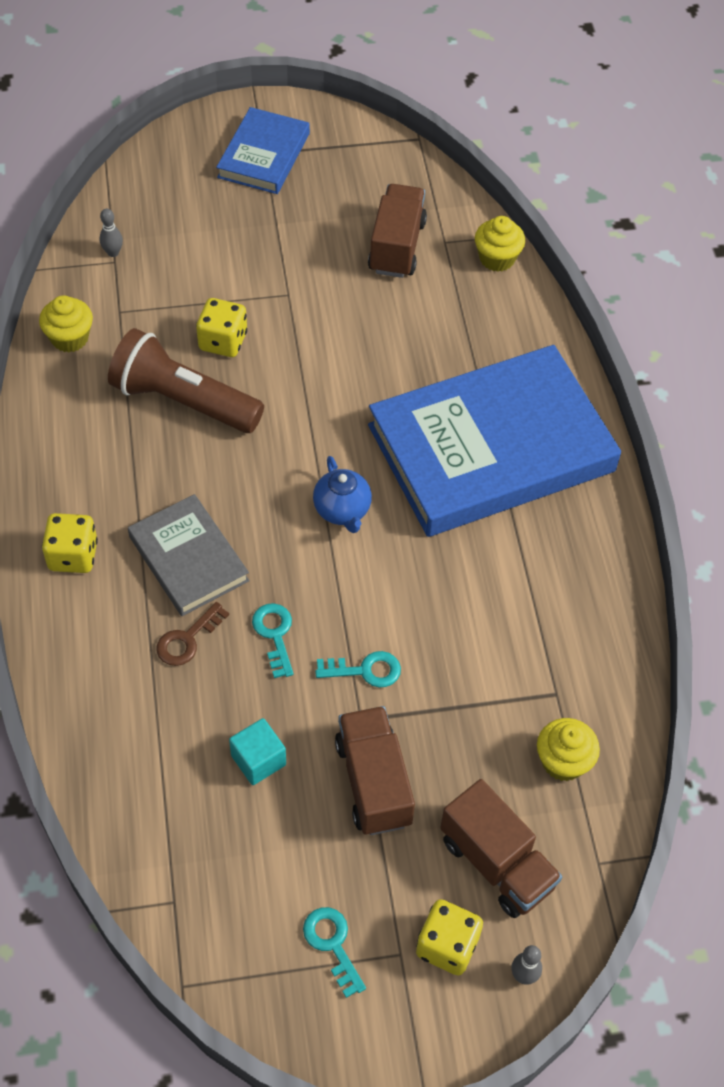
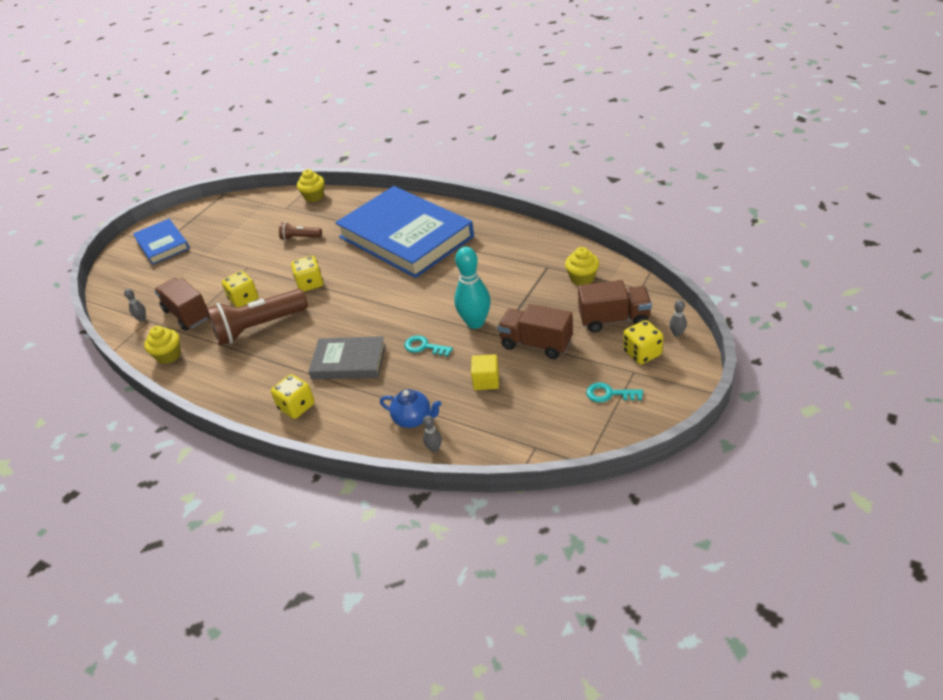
camera: 45 degrees left, 15 degrees down
brown key [156,602,229,666] -> none
turquoise cube [229,718,286,785] -> yellow cube [471,354,499,390]
blue teapot [313,456,372,533] -> blue teapot moved to [380,389,442,428]
turquoise key [315,651,401,687] -> turquoise bowling pin [454,247,491,329]
brown truck [368,184,427,278] -> brown truck moved to [154,278,209,331]
blue book [368,345,621,537] -> blue book turned 60 degrees counterclockwise [335,186,474,278]
none -> brown flashlight [279,222,322,240]
none -> yellow dice [291,256,323,292]
none -> grey bowling pin [423,415,442,452]

